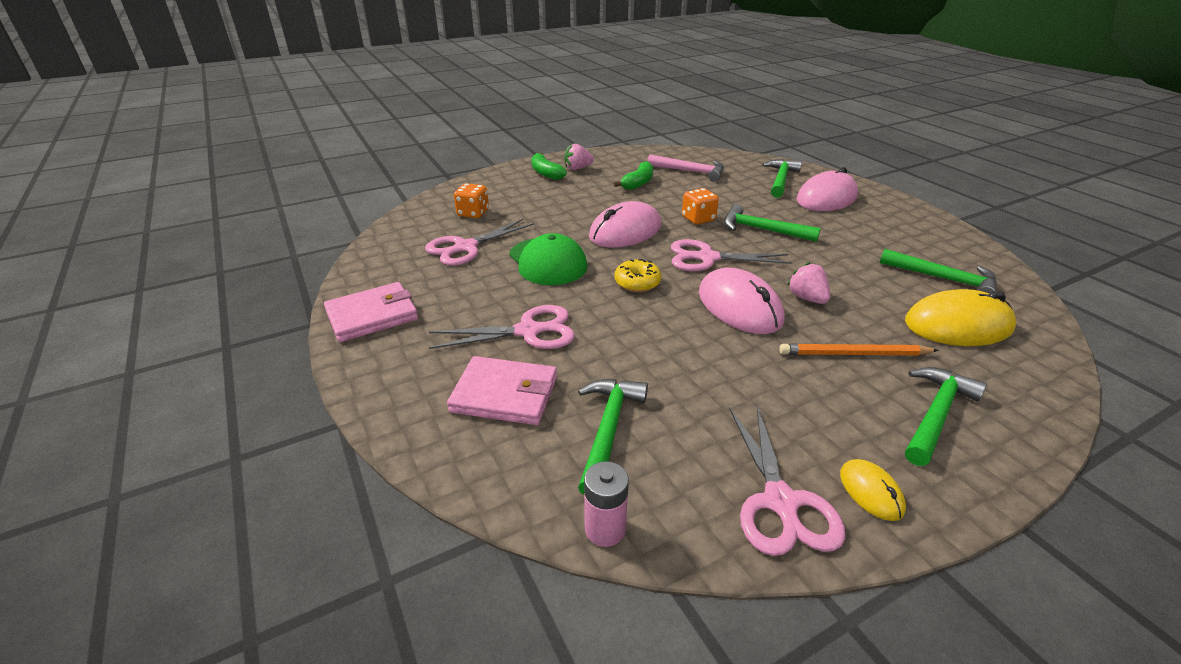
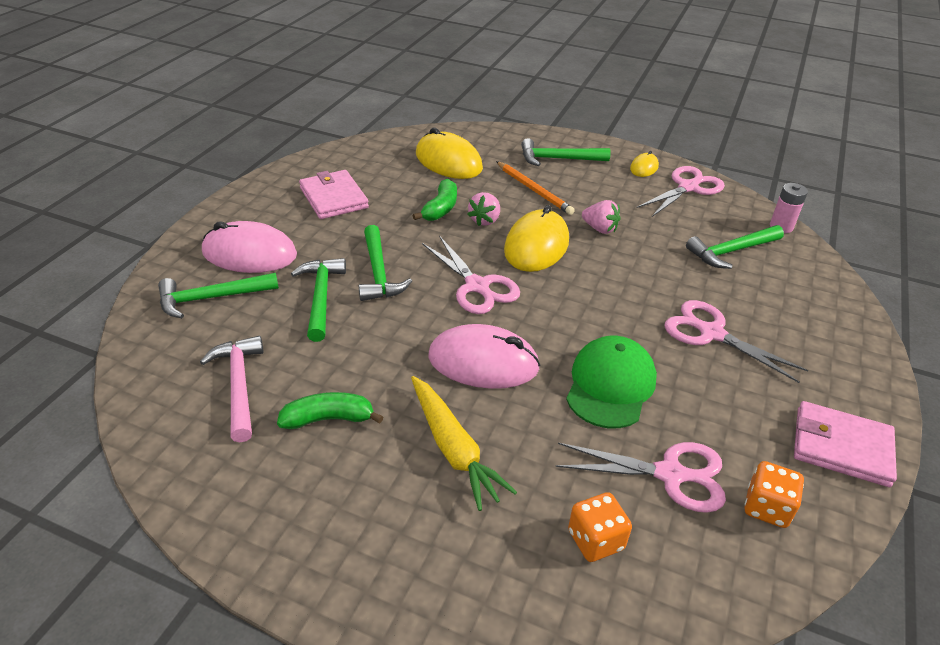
camera: 130 degrees left, 5 degrees up
pink wallet [447,356,557,425] -> pink wallet moved to [299,170,369,219]
green banana [531,153,567,180] -> green banana moved to [413,179,457,221]
pink strawberry [564,144,594,170] -> pink strawberry moved to [582,200,620,234]
yellow donut [614,259,662,292] -> none
orange dice [682,188,719,225] -> orange dice moved to [745,461,804,528]
pink mouse [699,268,785,334] -> yellow mouse [504,205,569,272]
green hammer [880,249,997,294] -> green hammer moved to [291,258,346,342]
none -> yellow carrot [411,376,517,511]

